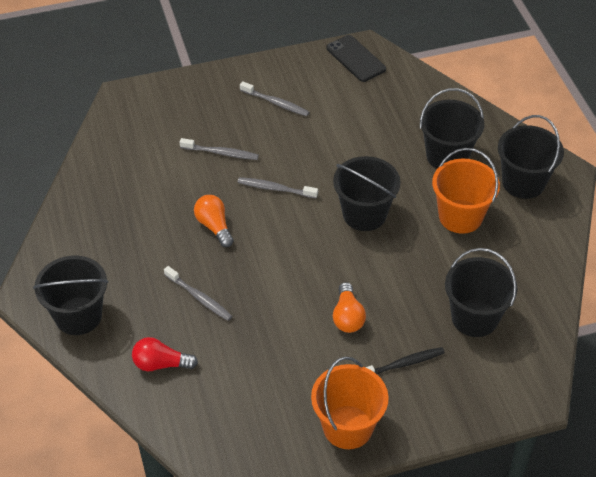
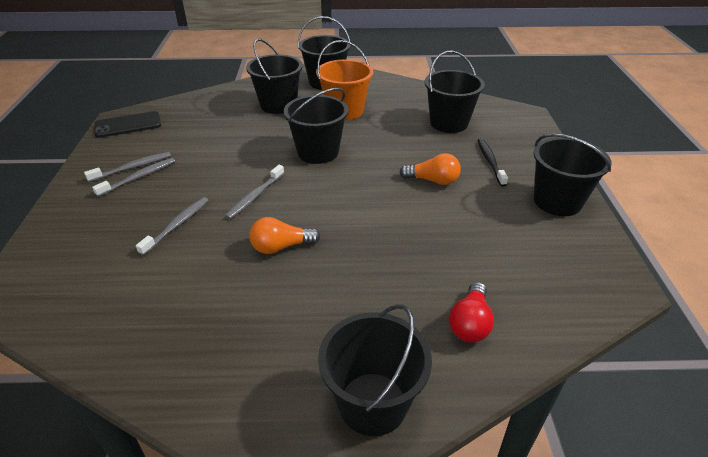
camera: 75 degrees left, 10 degrees down
grey toothbrush [164,266,232,321] -> grey toothbrush moved to [84,152,171,182]
orange bucket [311,357,389,449] -> black bucket [533,134,612,216]

